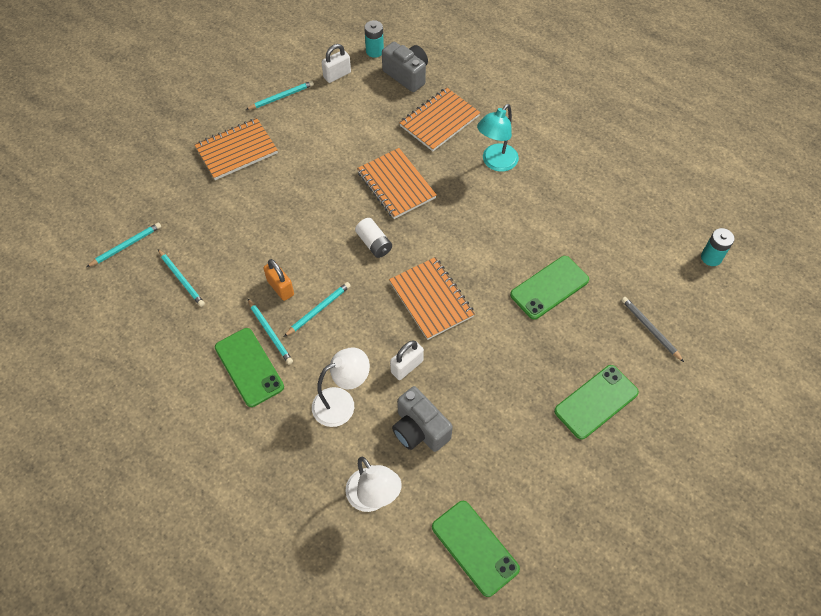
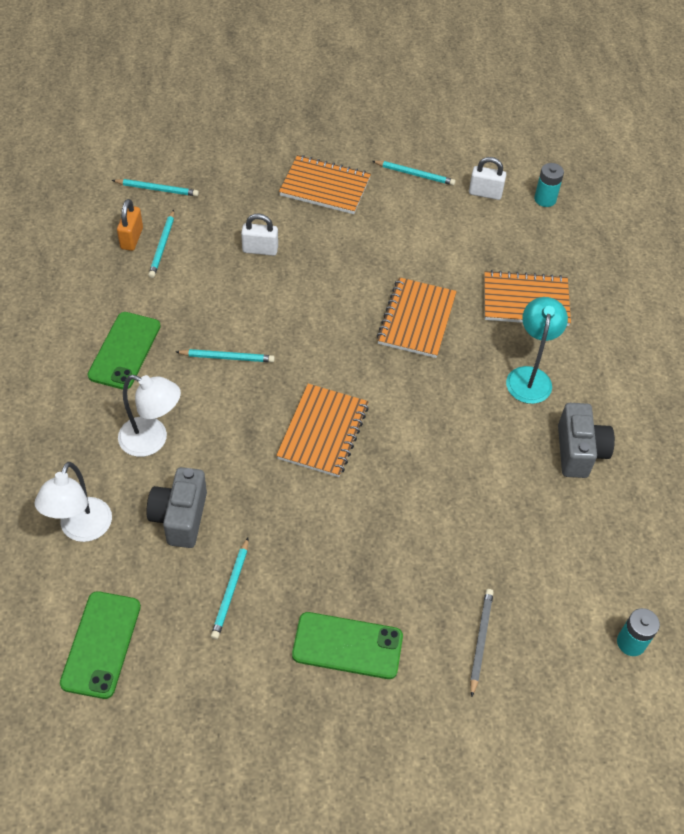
camera: 45 degrees right, 5 degrees down
turquoise pencil [247,298,293,364] -> turquoise pencil moved to [211,538,248,639]
orange padlock [263,259,294,301] -> orange padlock moved to [117,199,143,251]
white battery [355,218,392,258] -> none
grey camera [382,42,428,92] -> grey camera moved to [558,403,615,478]
white padlock [390,340,424,380] -> white padlock moved to [241,214,278,256]
turquoise lamp [477,104,519,172] -> turquoise lamp turned 105 degrees clockwise [506,297,568,404]
green phone [510,256,589,319] -> none

